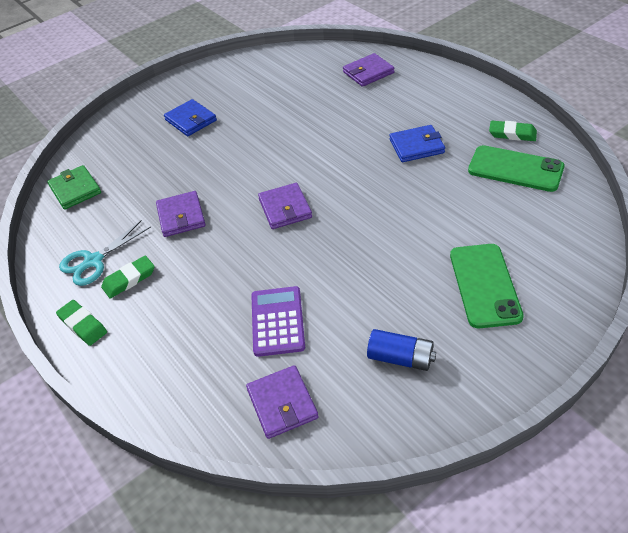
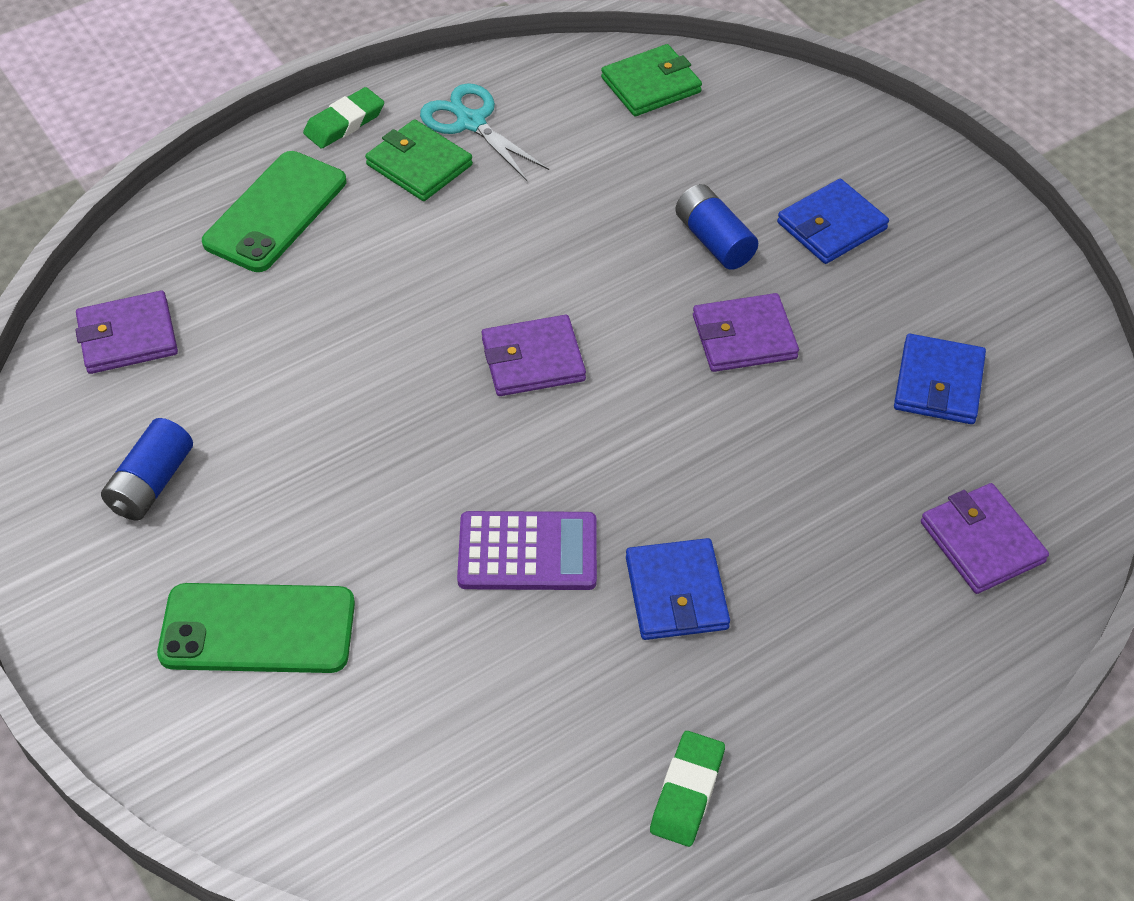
camera: 90 degrees right, 5 degrees up
green eraser [101,256,155,298] -> green wallet [365,119,473,201]
purple wallet [156,191,206,237] -> purple wallet moved to [693,293,799,372]
purple calculator [251,286,305,357] -> purple calculator moved to [457,511,597,590]
green phone [468,145,565,192] -> green phone moved to [202,151,346,272]
none -> blue battery [675,184,758,270]
none -> blue wallet [894,334,986,424]

